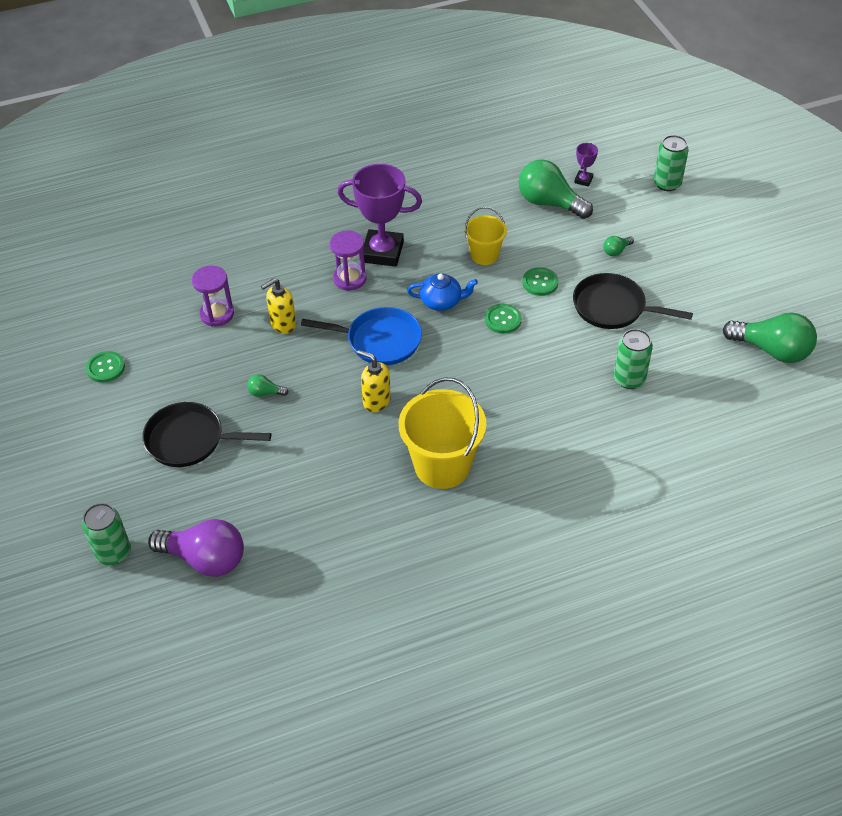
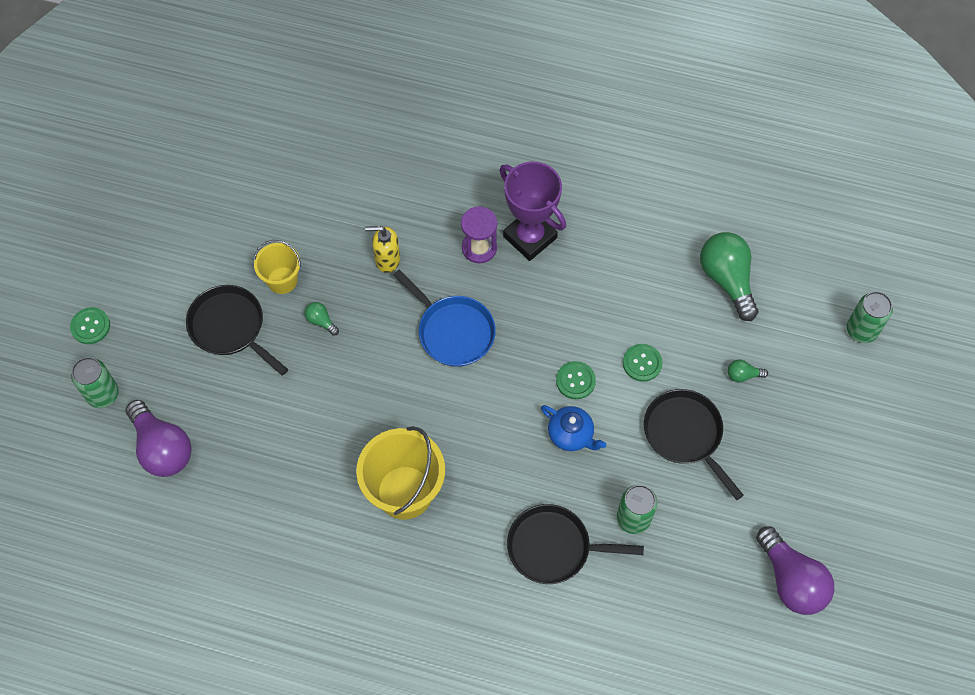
camera: 35 degrees right, 15 degrees up
green button [86,351,125,383] -> green button moved to [70,307,110,344]
purple hourglass [192,266,234,326] -> none
yellow soap dispenser [357,350,391,412] -> none
blue teapot [407,273,478,311] -> blue teapot moved to [541,405,606,451]
yellow bucket [464,207,507,265] -> yellow bucket moved to [254,240,301,294]
purple trophy [574,143,598,187] -> none
green light bulb [723,312,817,363] -> purple light bulb [756,526,834,615]
none -> black pan [507,504,644,584]

